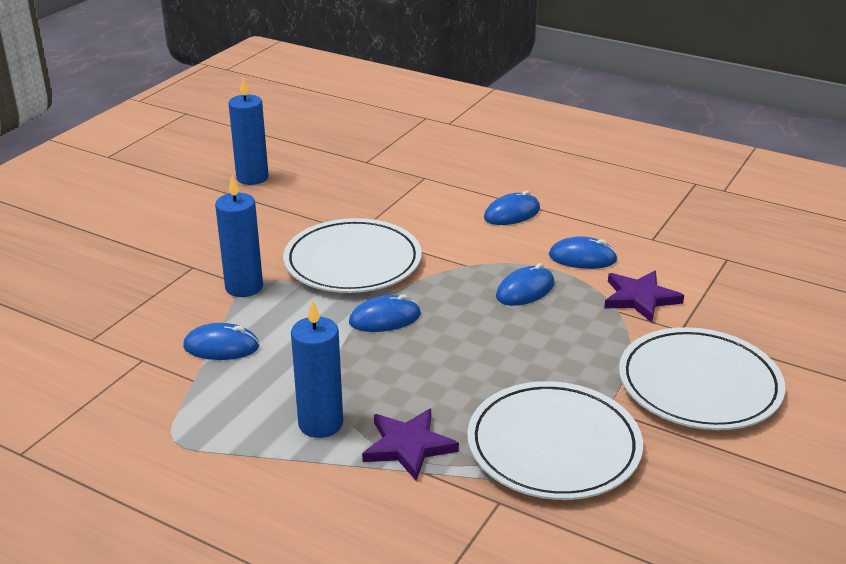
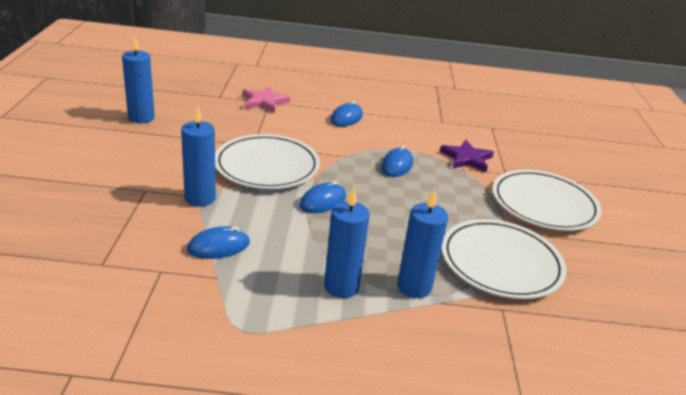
camera: 30 degrees left, 0 degrees up
purple star [362,408,459,481] -> blue candle [397,189,448,298]
blue mouse [549,236,618,269] -> none
none -> pink star [243,86,290,113]

